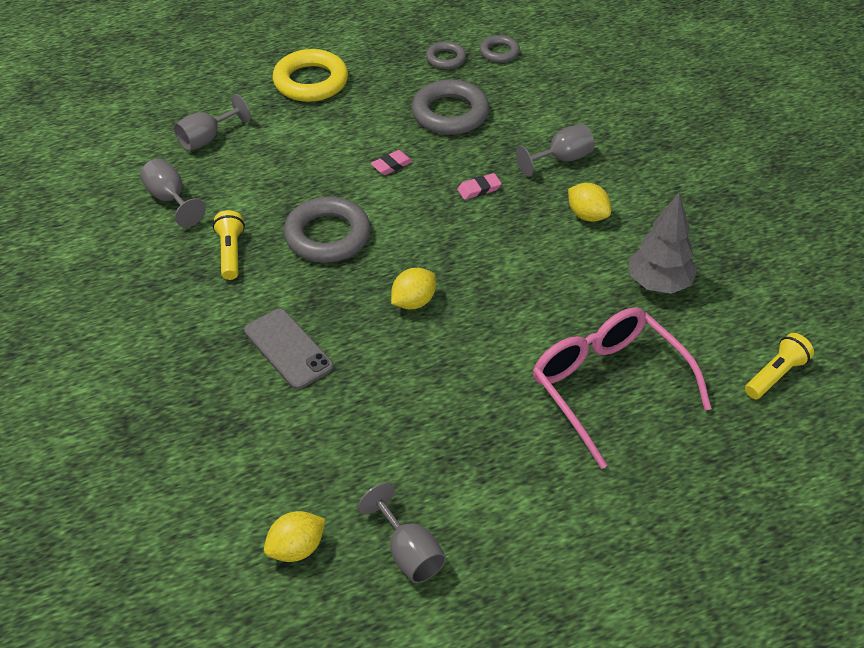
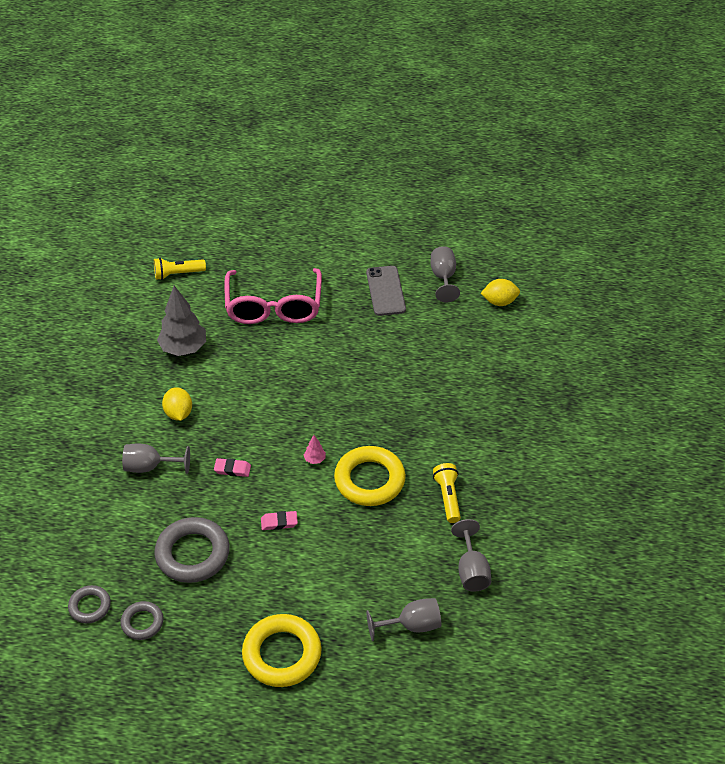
camera: 150 degrees left, 0 degrees up
yellow flashlight [213,210,245,280] -> yellow flashlight turned 150 degrees clockwise [433,463,461,523]
grey phone [244,309,334,389] -> grey phone moved to [366,266,406,316]
grey ring [284,197,370,263] -> yellow ring [334,446,406,506]
yellow lemon [391,268,436,310] -> none
none -> pink tree [304,435,326,464]

